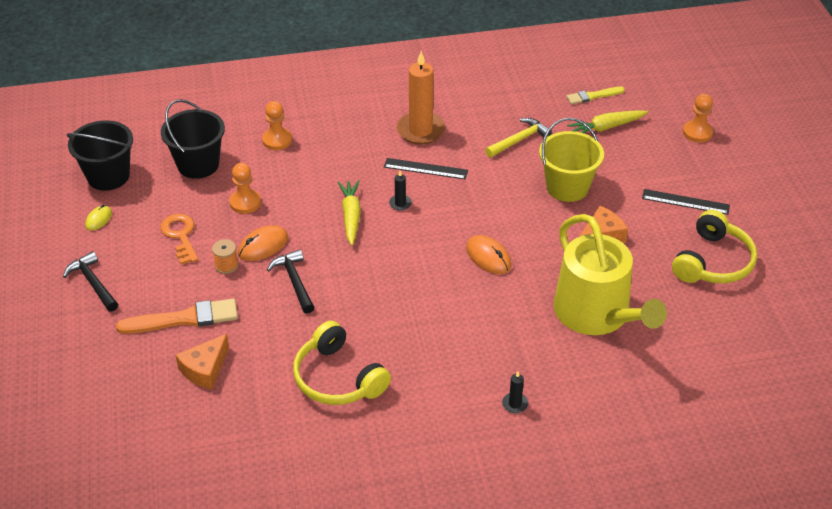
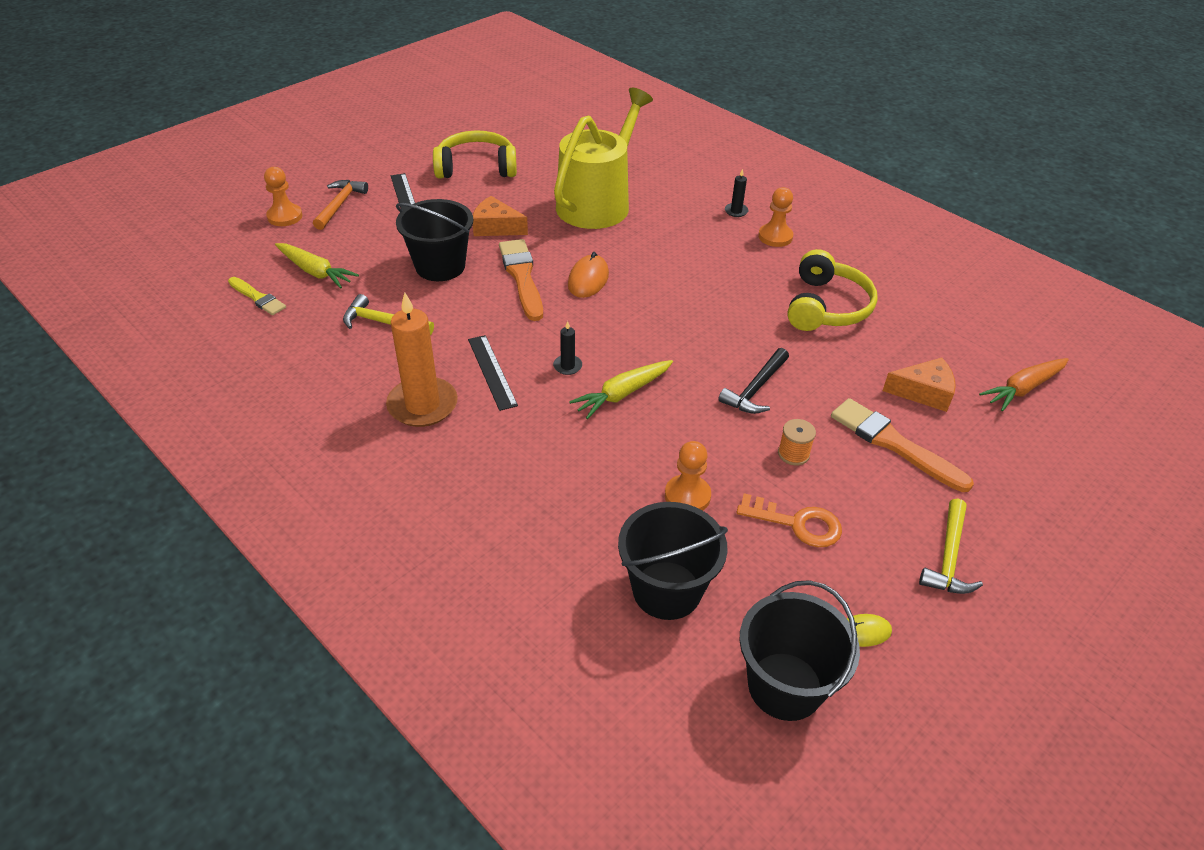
camera: 125 degrees left, 0 degrees up
black hammer [63,251,118,312] -> yellow hammer [919,498,983,594]
orange key [160,214,198,265] -> orange key turned 105 degrees counterclockwise [736,493,842,547]
orange mouse [238,225,288,261] -> none
orange pawn [262,101,292,150] -> orange pawn moved to [758,187,793,247]
yellow bucket [539,118,604,202] -> black bucket [396,199,473,281]
none -> orange hammer [313,180,368,230]
none -> orange brush [499,239,543,321]
none -> orange carrot [979,358,1069,412]

